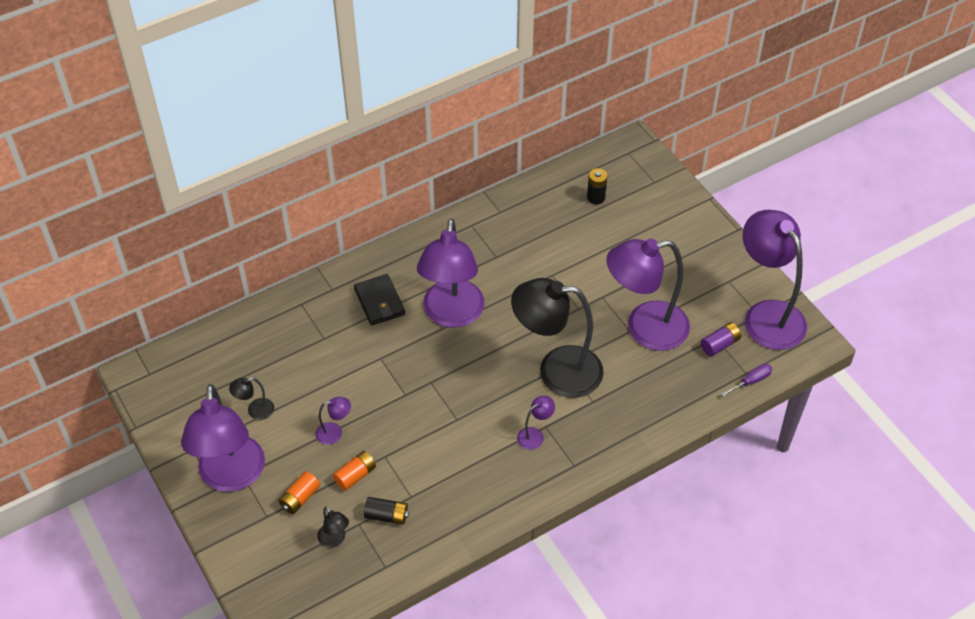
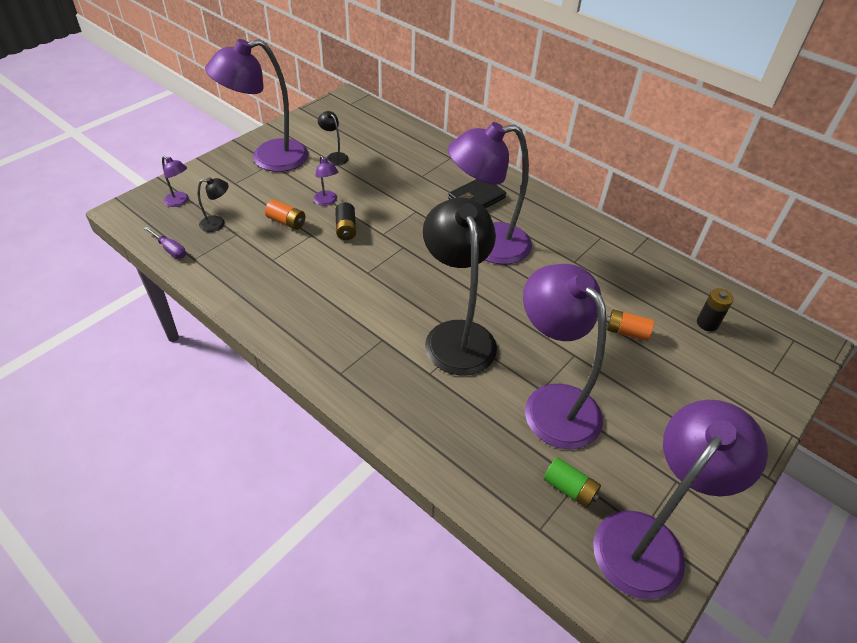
camera: 70 degrees right, 5 degrees down
orange battery [278,471,320,514] -> orange battery moved to [607,309,654,341]
black lamp [317,506,349,548] -> black lamp turned 135 degrees counterclockwise [198,177,229,232]
black battery [364,497,409,525] -> black battery moved to [335,202,356,240]
purple lamp [517,396,555,450] -> purple lamp moved to [162,156,189,207]
purple battery [701,322,741,357] -> green battery [544,457,601,508]
purple screwdriver [722,364,772,397] -> purple screwdriver moved to [144,227,186,259]

